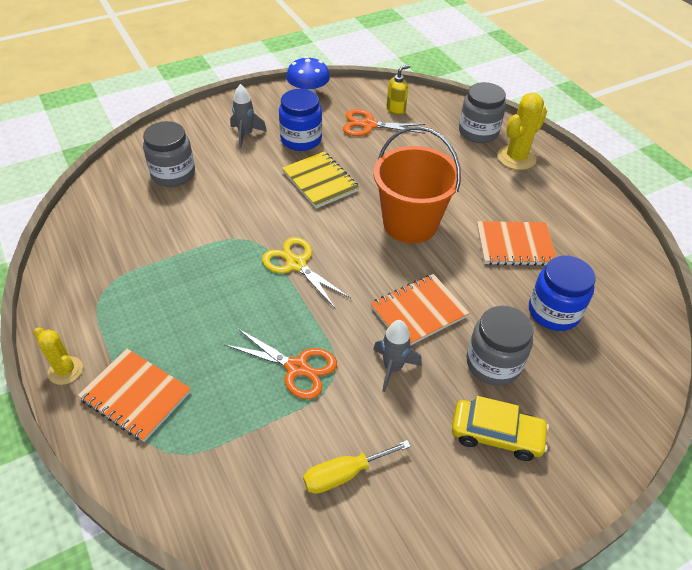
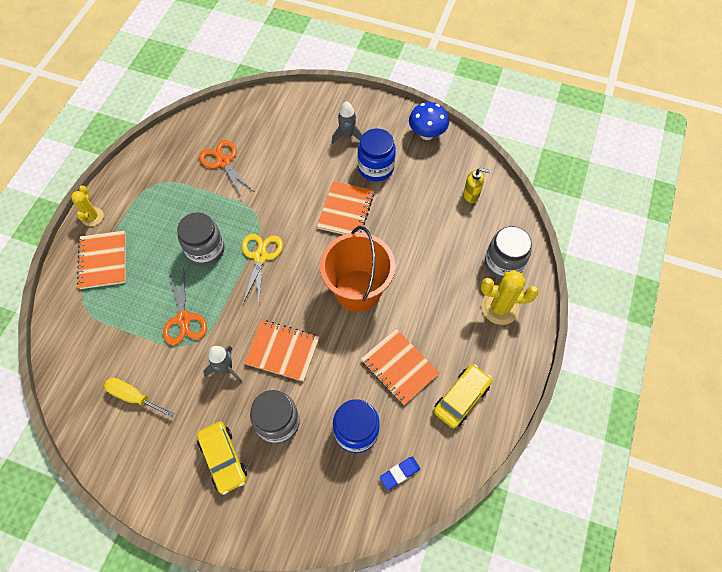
camera: 50 degrees right, 15 degrees up
grey jar [143,121,195,187] -> grey jar moved to [177,212,225,266]
yellow notebook [282,151,360,209] -> orange notebook [317,181,374,235]
orange scissors [343,109,425,136] -> orange scissors moved to [199,140,255,198]
none -> blue eraser [380,457,420,490]
none -> yellow car [434,364,492,428]

